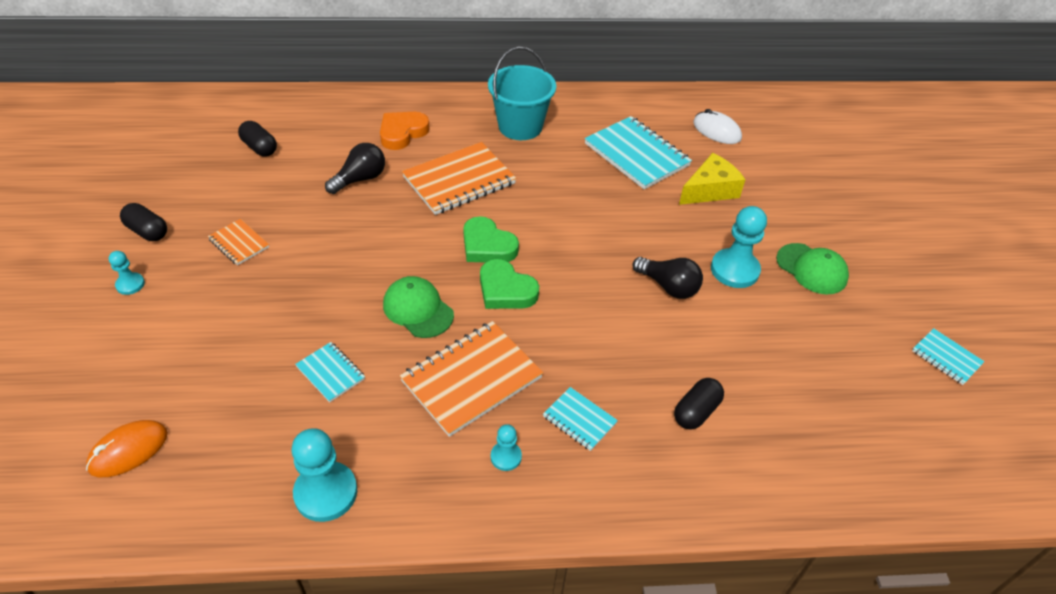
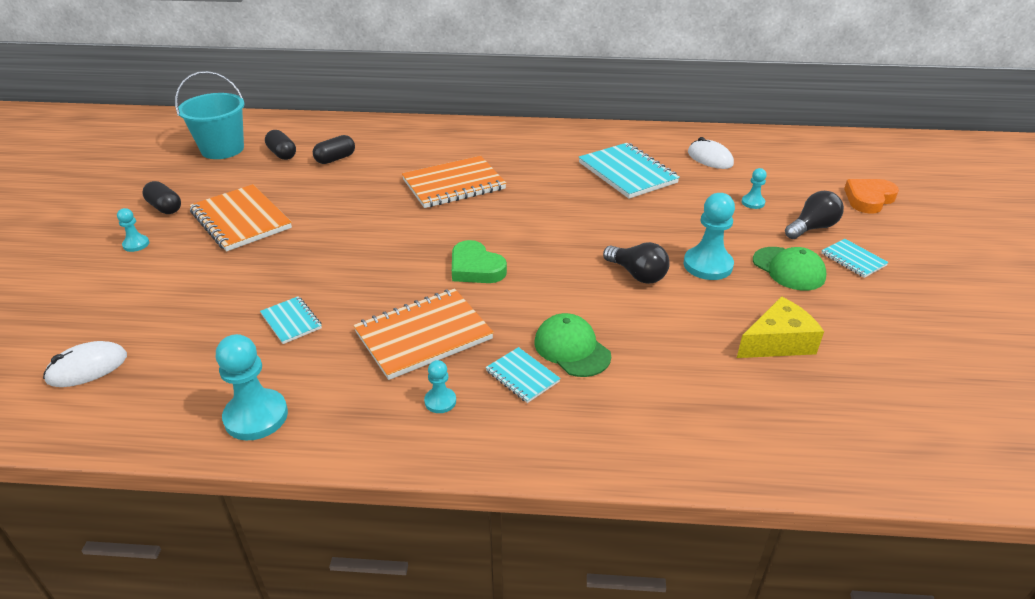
camera: 10 degrees right, 10 degrees down
orange mouse [86,420,168,477] -> white mouse [43,341,127,387]
orange notebook [208,219,269,265] -> orange notebook [189,184,292,251], size x1.96
black light bulb [325,143,385,194] -> black light bulb moved to [785,191,844,239]
orange heart [380,112,430,150] -> orange heart moved to [844,179,899,214]
green cap [383,276,454,338] -> green cap moved to [535,313,611,377]
green heart [463,216,519,263] -> none
turquoise bucket [488,47,556,140] -> turquoise bucket moved to [175,71,245,159]
black capsule [674,378,724,429] -> black capsule moved to [313,135,355,164]
yellow cheese [679,153,745,205] -> yellow cheese moved to [737,296,824,358]
turquoise notebook [912,328,985,385] -> turquoise notebook moved to [821,239,889,278]
none -> turquoise pawn [742,168,767,209]

